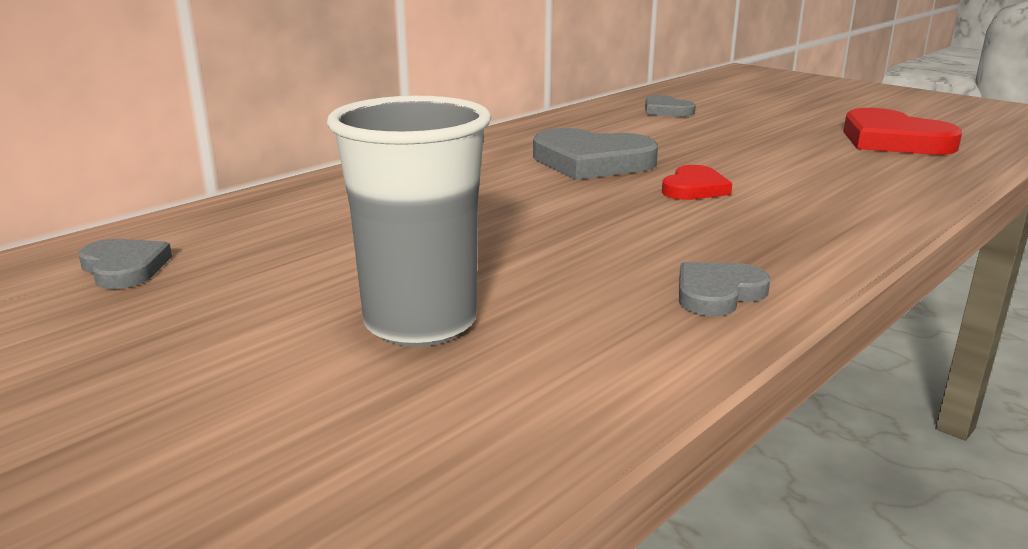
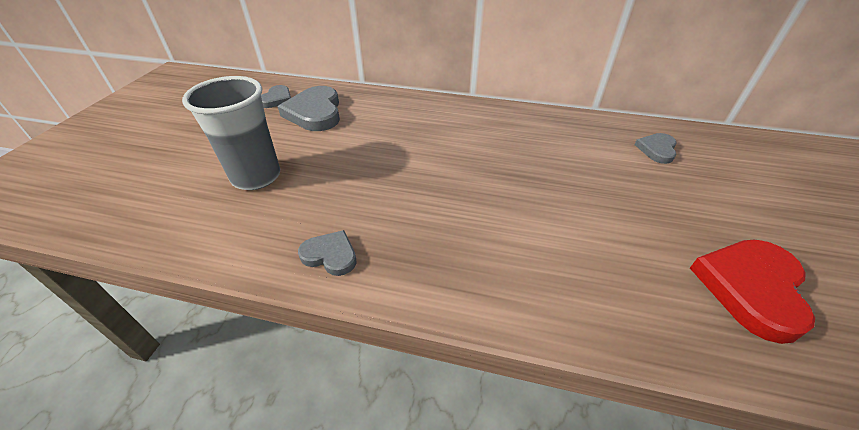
camera: 60 degrees right, 20 degrees up
grey heart [533,128,658,180] -> grey heart moved to [278,86,340,131]
red heart [662,165,732,200] -> none

